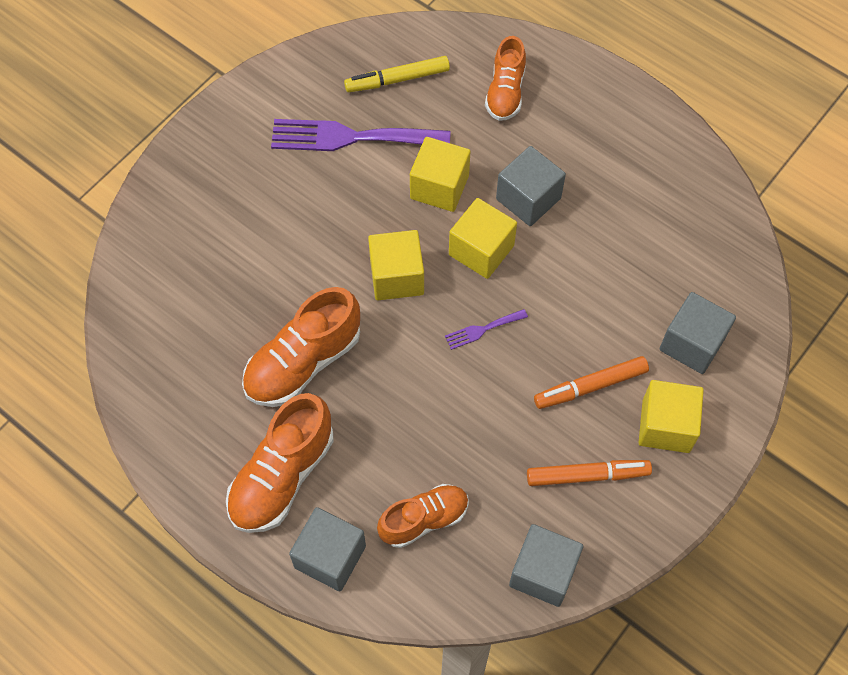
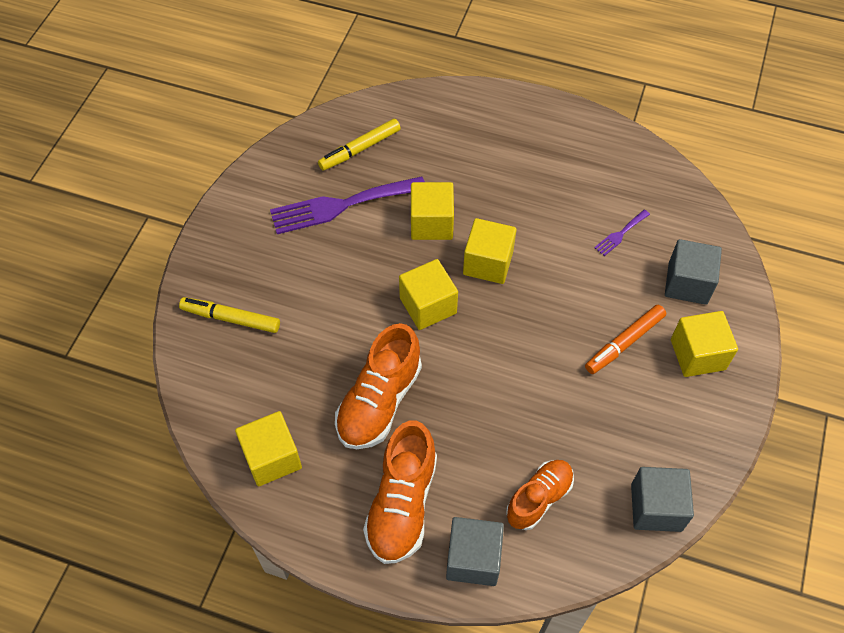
camera: 20 degrees left, 5 degrees down
purple fork [445,309,528,350] -> purple fork moved to [594,210,650,256]
orange shoe [485,36,526,121] -> none
grey cube [496,146,566,226] -> none
orange marker [527,460,652,486] -> none
none -> yellow marker [179,297,280,333]
none -> yellow cube [235,411,302,486]

